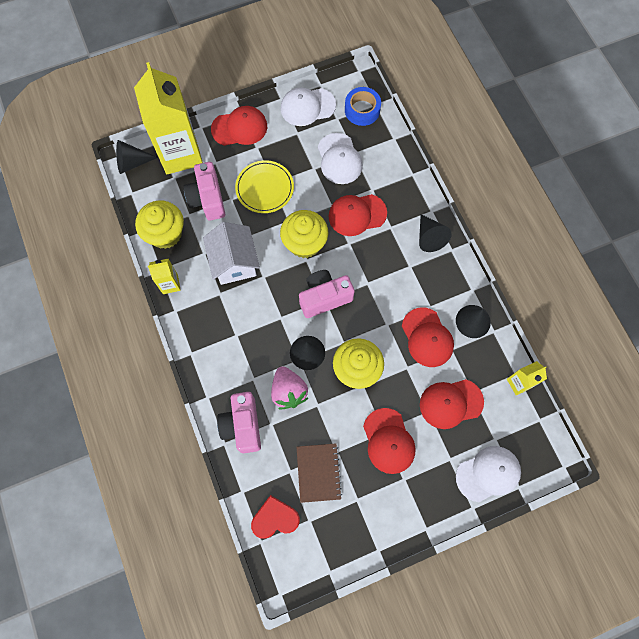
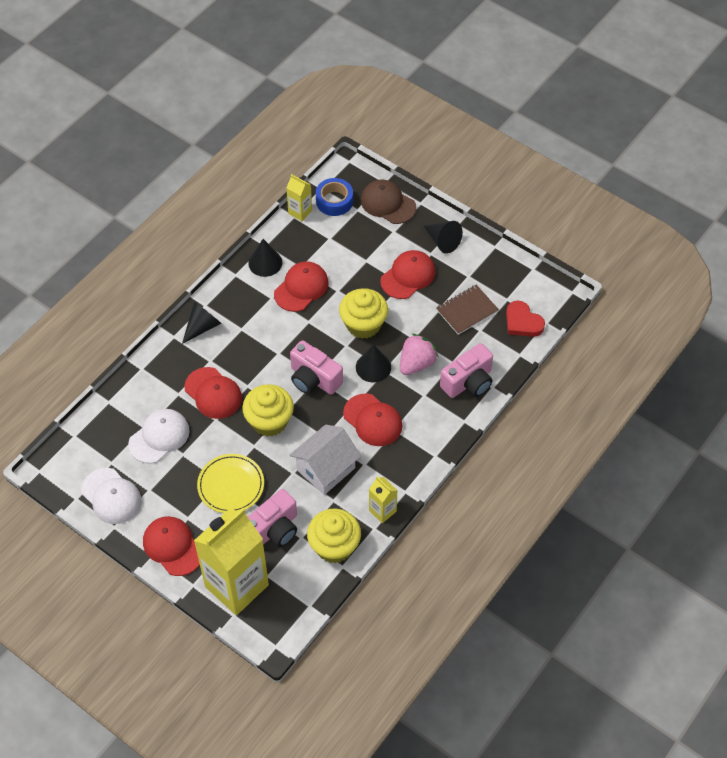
camera: 120 degrees left, 15 degrees down
black cone [116,140,158,174] -> black cone moved to [424,221,463,254]
blue tape [345,87,381,126] -> blue tape moved to [316,178,353,216]
red cap [420,379,484,429] -> red cap moved to [343,393,402,446]
white cap [456,446,521,502] -> brown cap [361,180,416,224]

